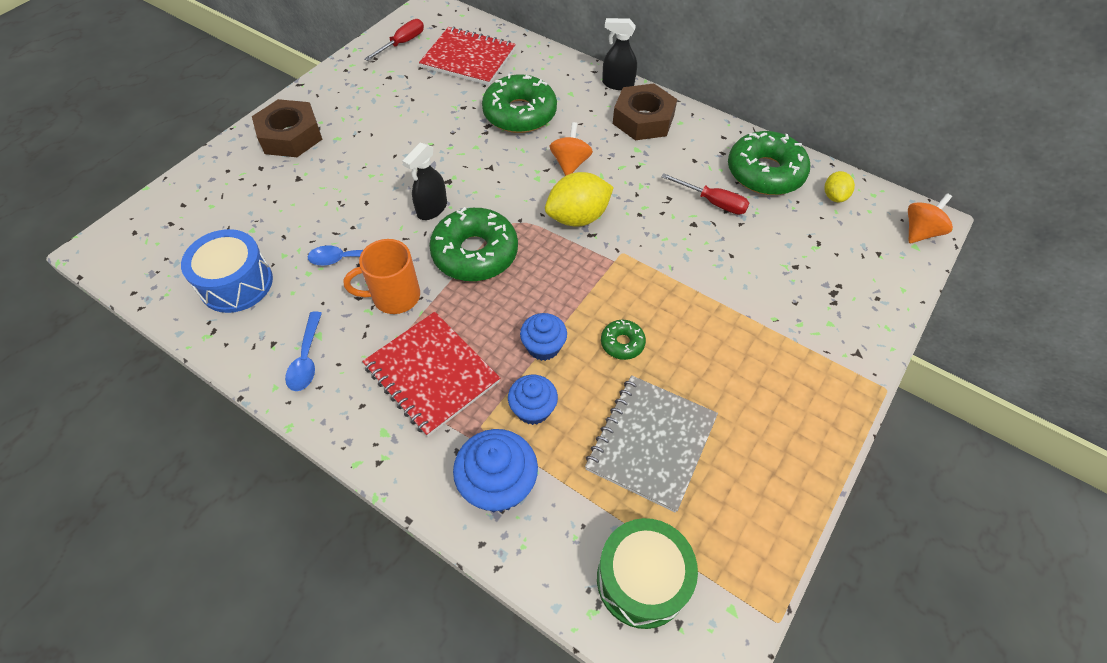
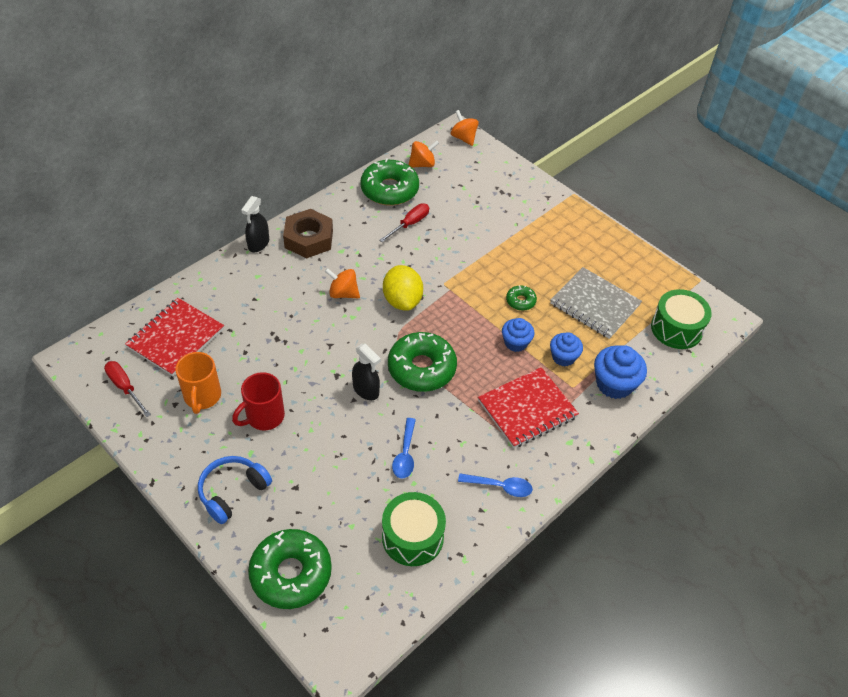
camera: 80 degrees left, 5 degrees down
blue drum [181,229,273,313] -> green drum [382,492,446,566]
brown nut [252,99,322,157] -> blue headphones [198,456,272,524]
orange mug [343,239,420,314] -> orange mug moved to [175,352,221,414]
green donut [482,74,557,133] -> green donut moved to [248,529,332,609]
yellow lemon [824,171,855,202] -> orange spinning top [409,140,439,168]
none -> red mug [232,372,285,431]

